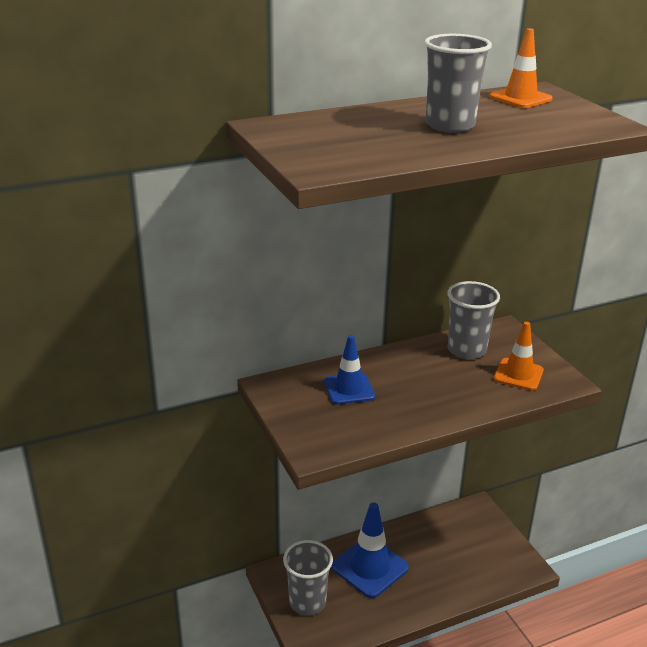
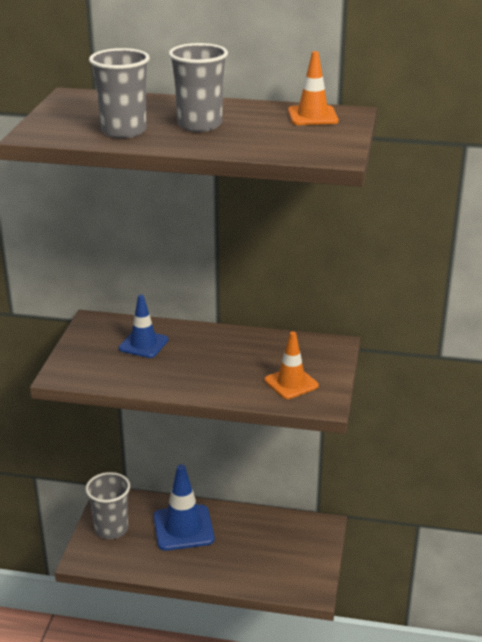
camera: 35 degrees right, 0 degrees up
grey cup [447,281,500,359] -> grey cup moved to [89,48,150,138]

